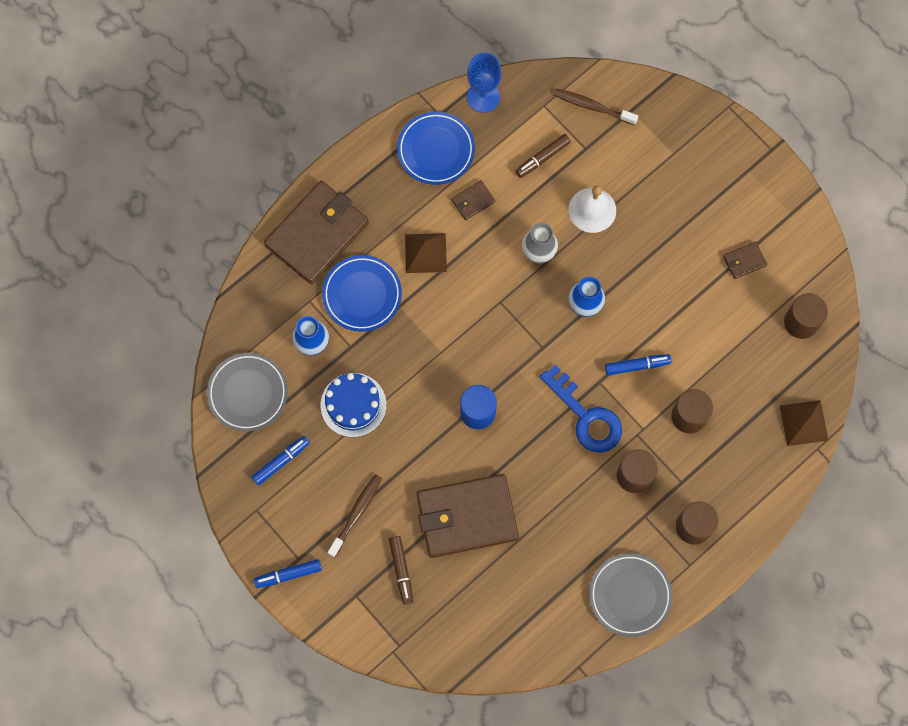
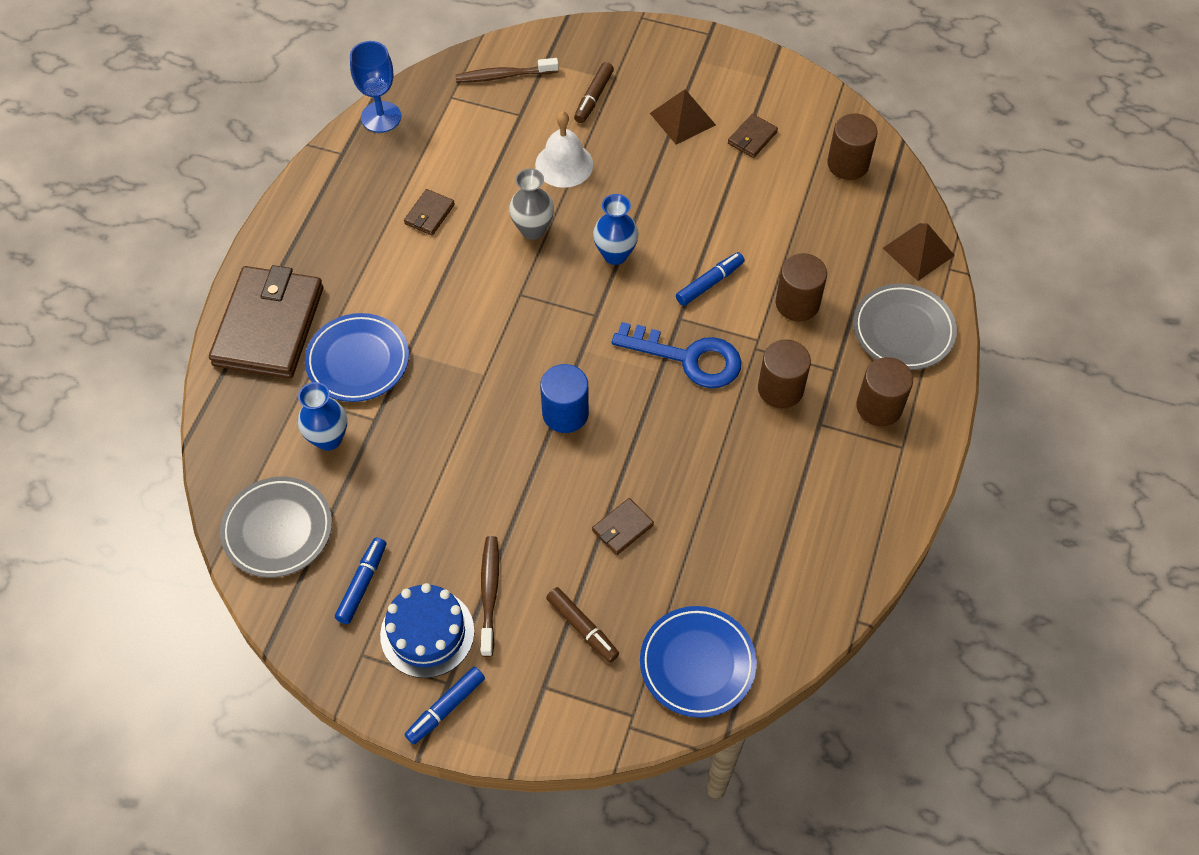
camera: 30 degrees left, 15 degrees down
blue cake [320,373,386,437] -> blue cake moved to [380,583,474,678]
blue plate [397,112,475,185] -> blue plate moved to [640,606,757,718]
brown pyramid [405,233,447,273] -> brown pyramid moved to [650,89,716,145]
brown wallet [416,474,519,558] -> brown wallet [592,498,654,555], size x0.42
brown marker [515,134,571,178] -> brown marker moved to [574,62,614,123]
grey plate [589,553,673,637] -> grey plate moved to [854,284,957,370]

